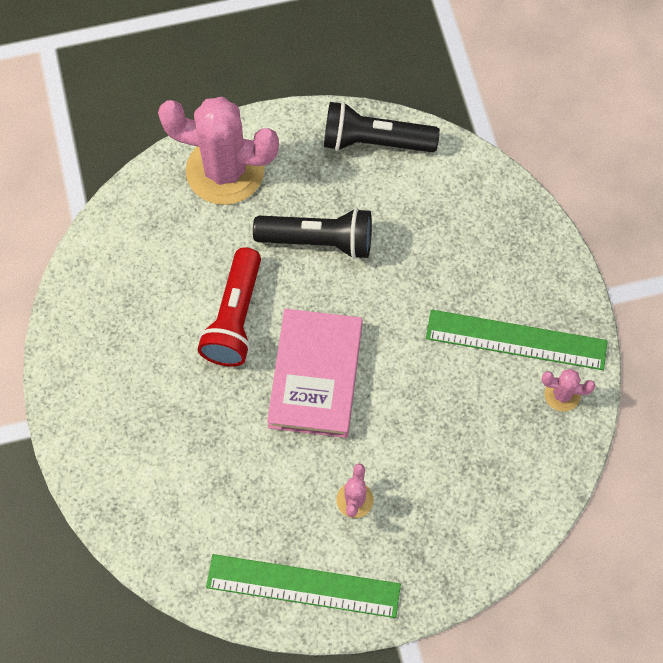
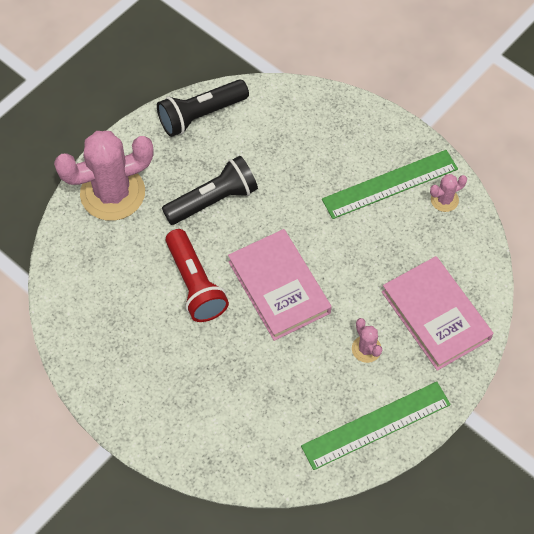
camera: 35 degrees left, 5 degrees down
none -> pink book [382,256,493,371]

